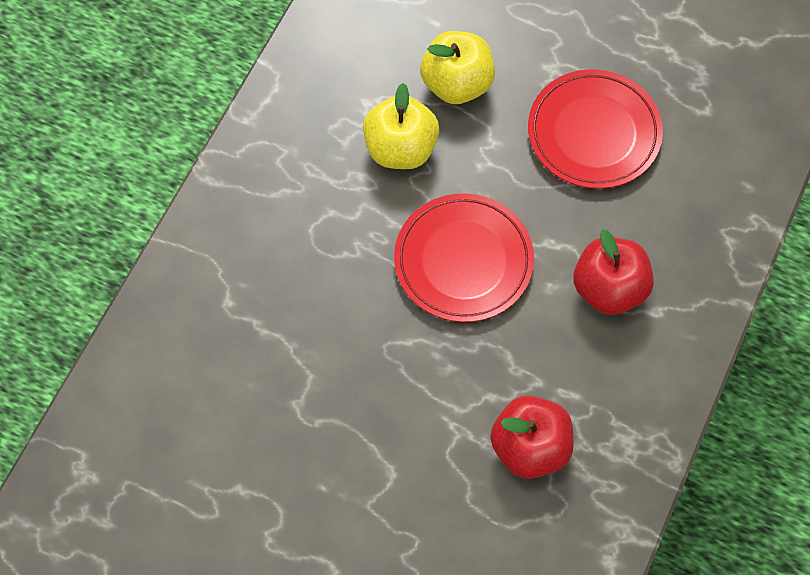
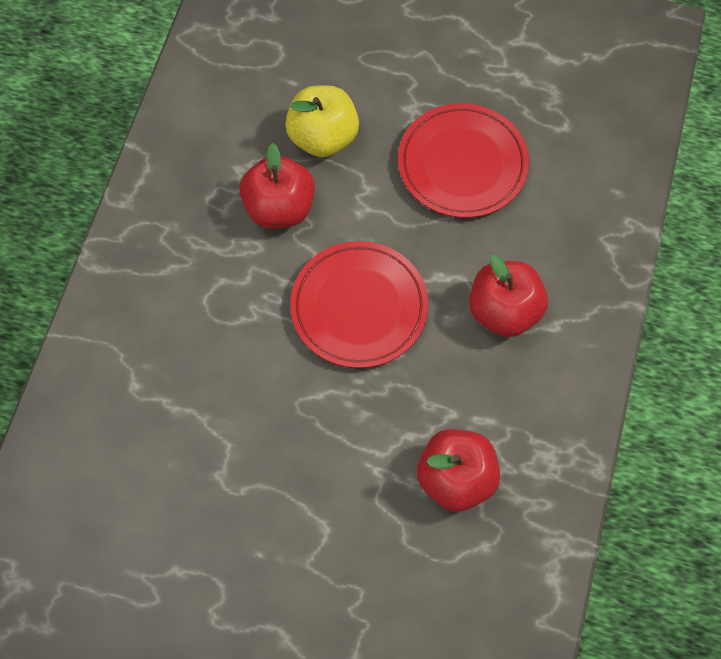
camera: 10 degrees left, 0 degrees up
yellow apple [363,83,439,169] -> red apple [239,143,315,229]

